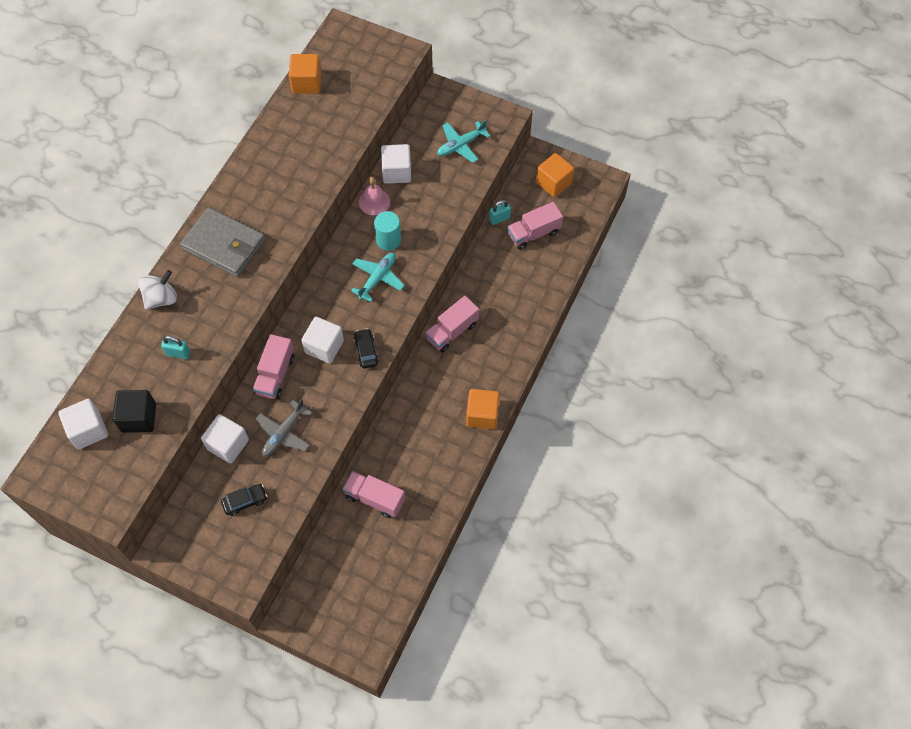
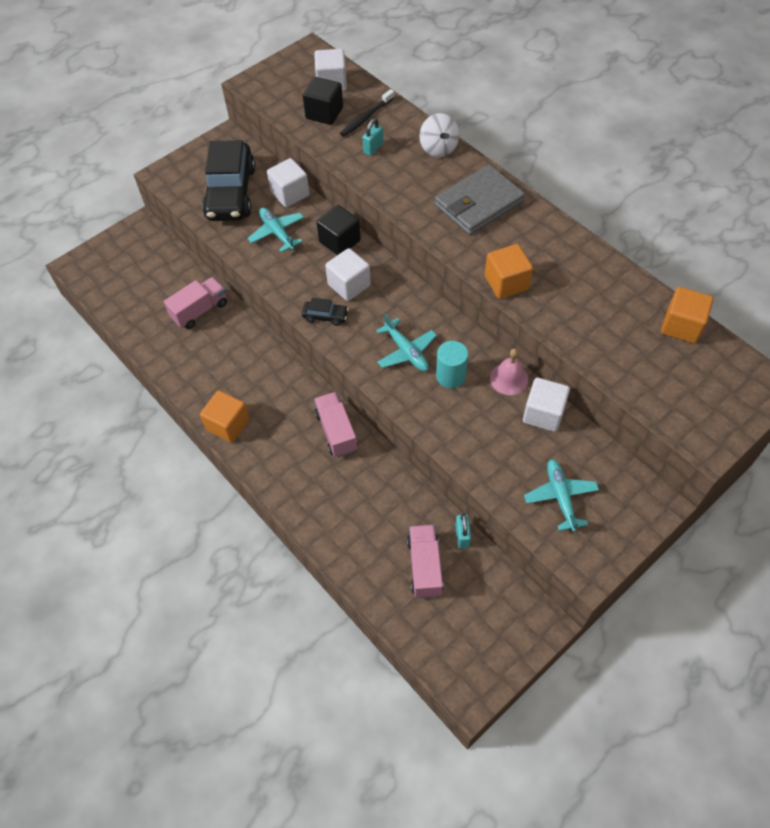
camera: 115 degrees right, 5 degrees down
black car [221,484,267,516] -> black car [202,140,255,221], size x2.40
pink truck [253,334,294,399] -> black cube [316,205,361,255]
grey plane [256,398,312,456] -> turquoise plane [247,208,304,252]
orange cube [536,153,574,197] -> orange cube moved to [485,244,533,299]
none -> black toothbrush [340,89,395,137]

